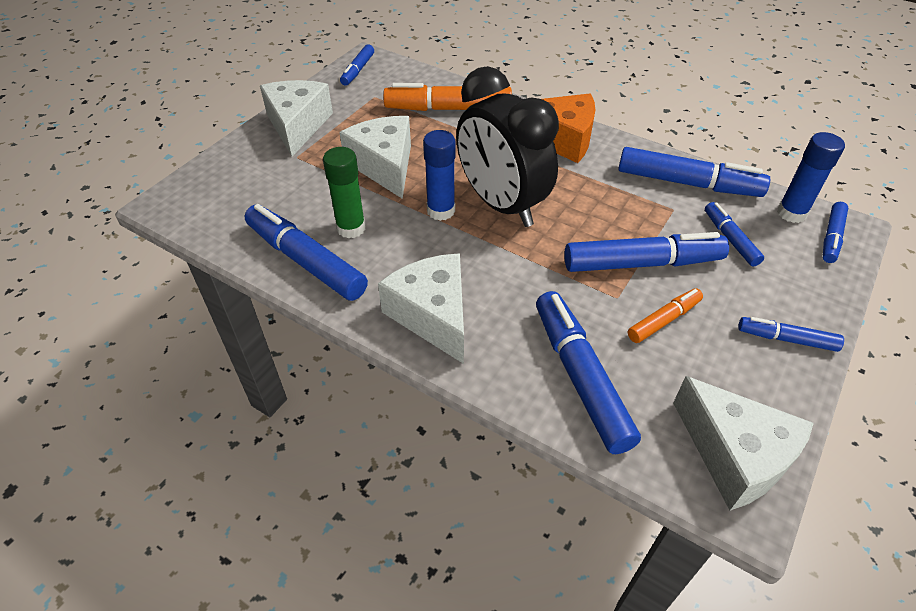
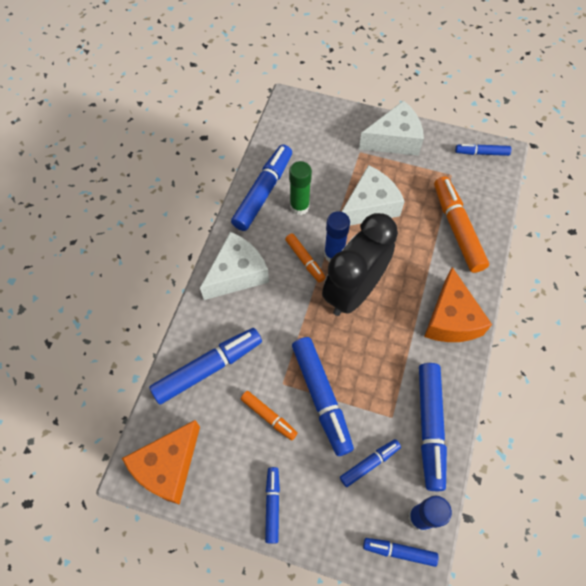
camera: 75 degrees right, 15 degrees up
white cheese [673,376,814,510] -> orange cheese [122,420,200,505]
none -> orange marker [285,234,325,283]

